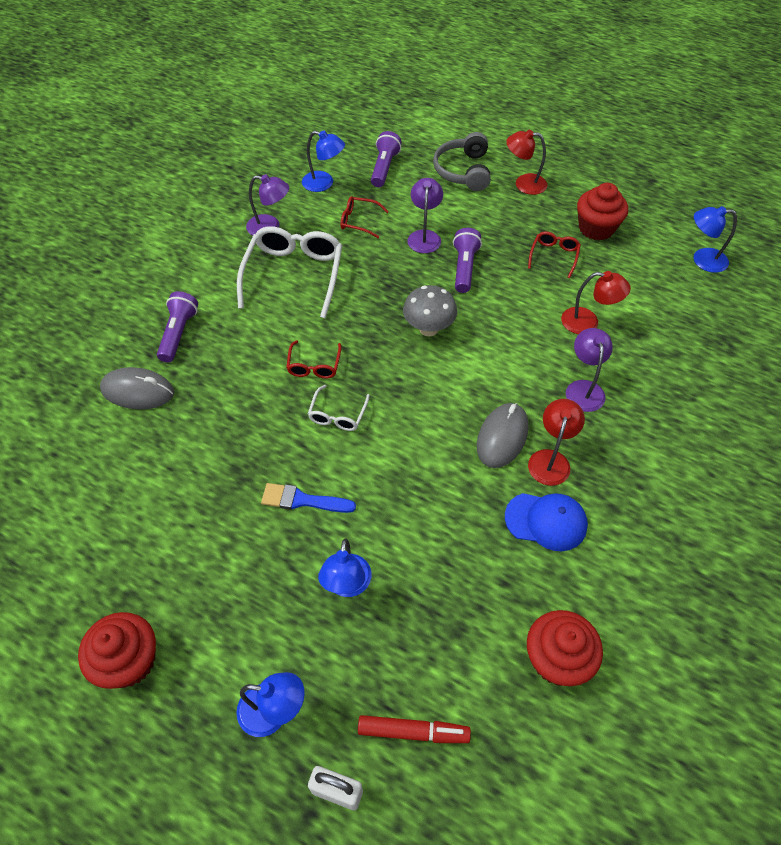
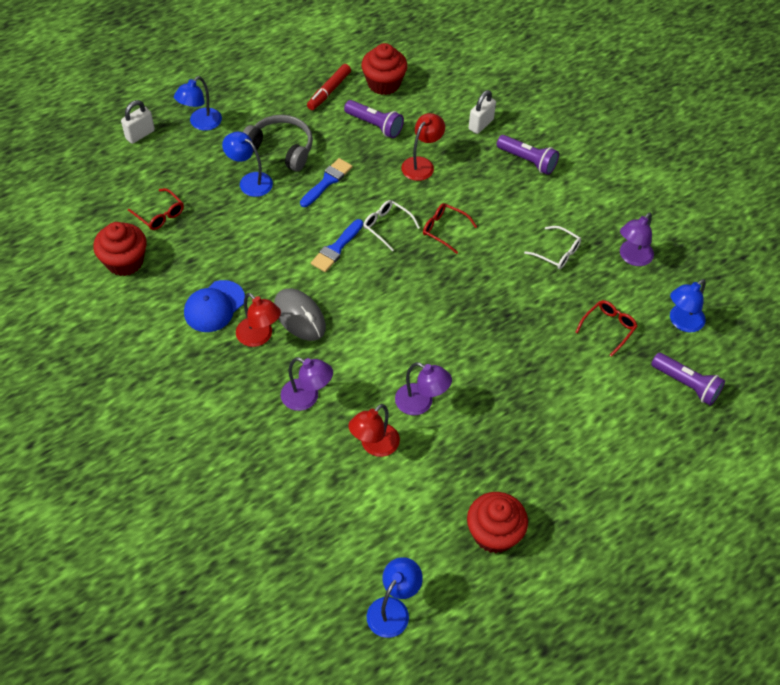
camera: 115 degrees right, 0 degrees up
red cupcake [78,612,156,689] -> red cupcake moved to [361,43,408,95]
grey mouse [100,367,174,409] -> white padlock [468,90,496,134]
white glasses [237,226,342,318] -> white glasses [524,226,581,269], size x0.50
red marker [358,715,471,743] -> red marker moved to [307,64,351,110]
grey mushroom [403,285,457,336] -> none
purple lamp [407,178,443,253] -> purple lamp moved to [395,362,452,415]
grey headphones [433,132,491,191] -> grey headphones moved to [243,115,313,172]
purple flashlight [453,228,482,293] -> purple flashlight moved to [344,100,404,138]
red lamp [506,130,548,195] -> red lamp moved to [401,113,445,181]
red glasses [528,231,581,278] -> red glasses moved to [128,188,184,230]
none -> blue brush [311,219,363,272]

